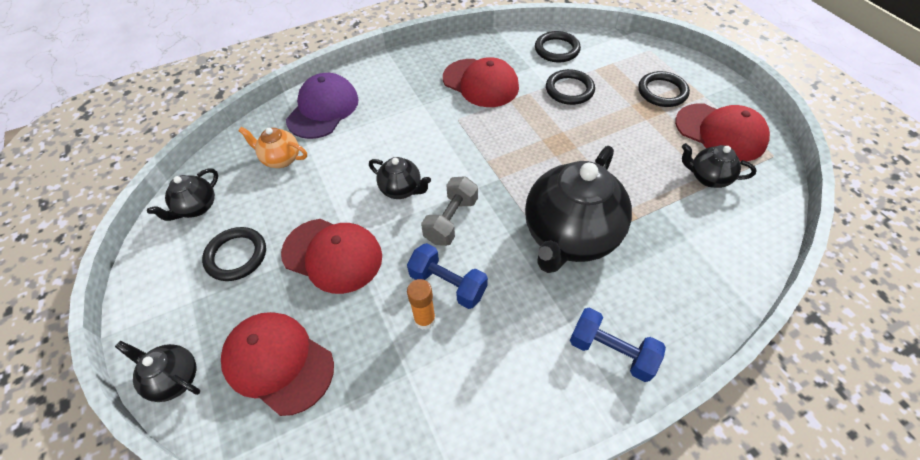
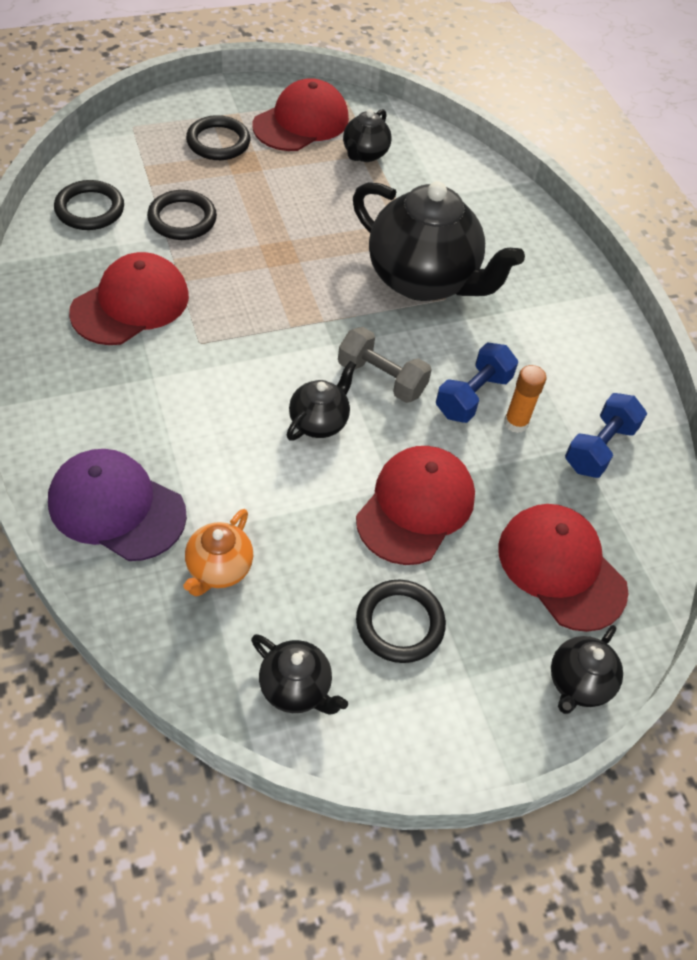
camera: 90 degrees left, 0 degrees up
red cap [221,312,334,416] -> red cap turned 105 degrees clockwise [498,504,629,632]
blue dumbbell [570,308,666,382] -> blue dumbbell moved to [565,393,647,478]

